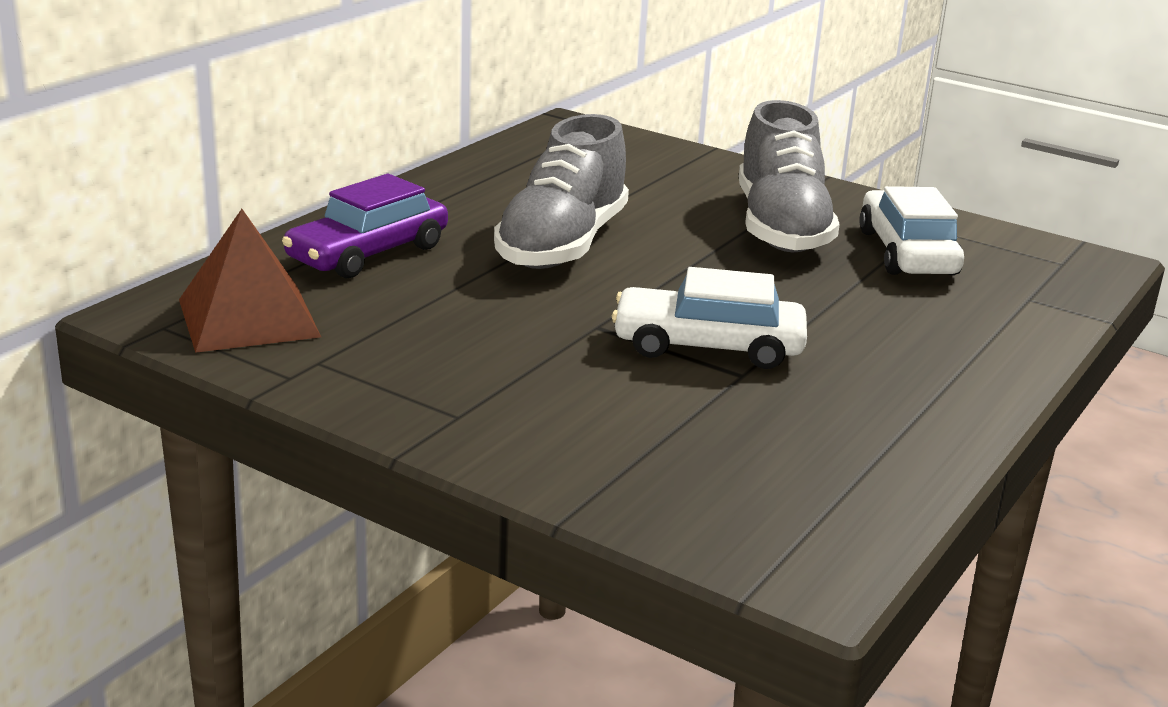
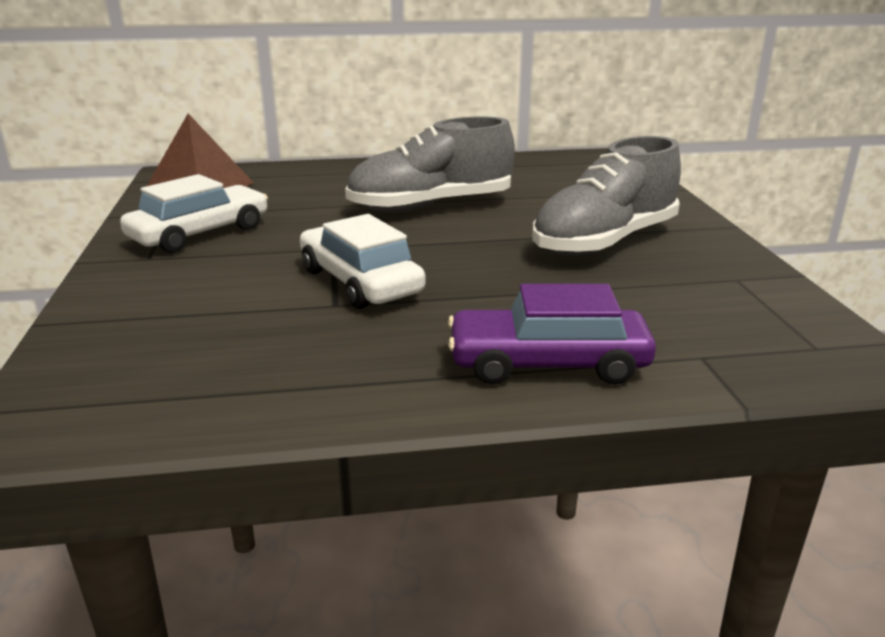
camera: 50 degrees right, 0 degrees up
purple car [282,174,448,278] -> purple car moved to [448,284,656,384]
white car [859,186,964,275] -> white car moved to [120,174,268,253]

